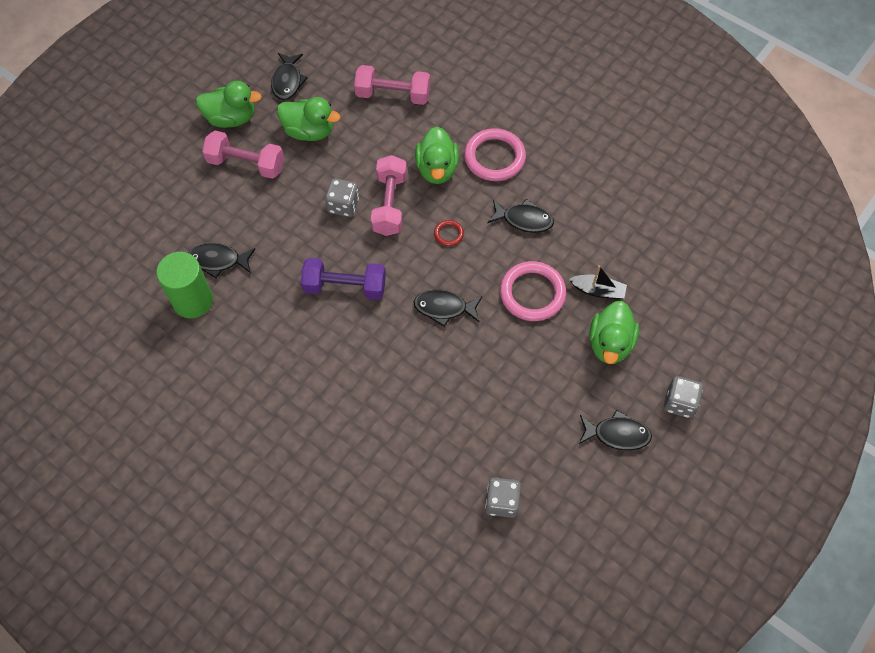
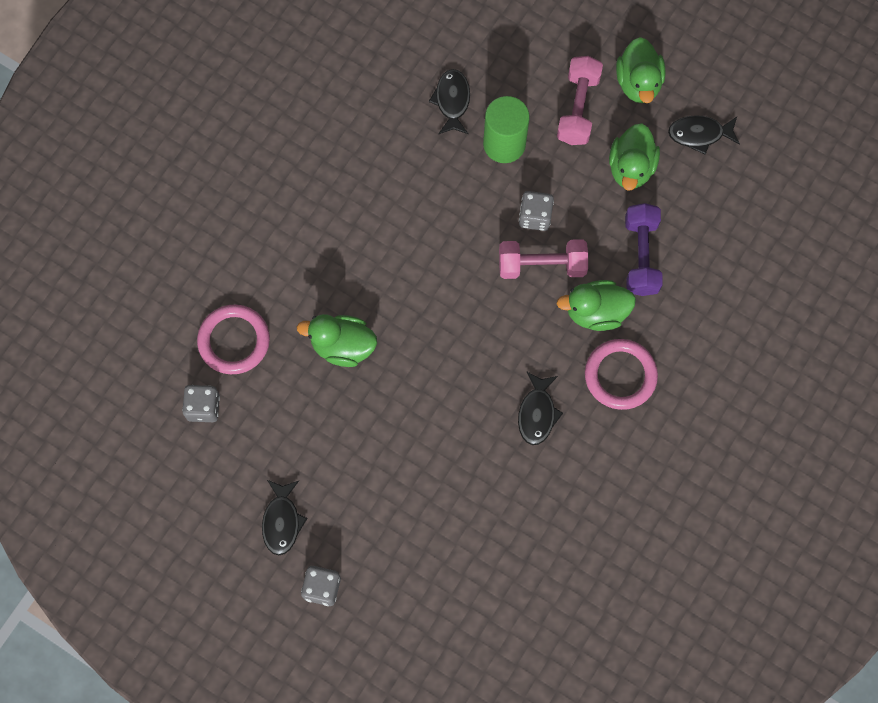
camera: 85 degrees right, 10 degrees up
green cylinder [156,252,213,318] -> green cylinder moved to [483,96,530,163]
purple dumbbell [301,258,386,300] -> purple dumbbell moved to [625,203,663,296]
pink dumbbell [354,65,430,105] -> none
black fish [414,290,482,327] -> none
red ring [434,220,464,246] -> none
pink ring [500,261,566,321] -> pink ring moved to [197,305,270,374]
black boat [569,265,627,299] -> none
green duck [589,301,639,364] -> green duck moved to [297,314,377,367]

